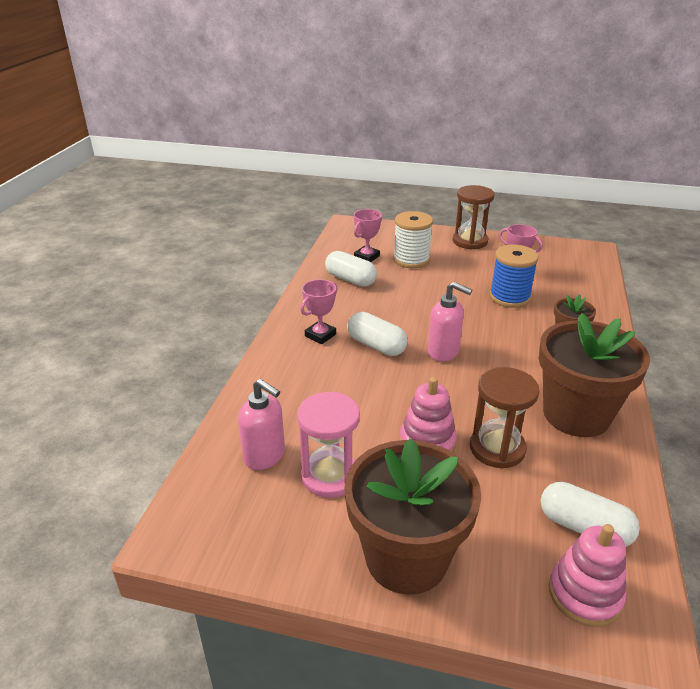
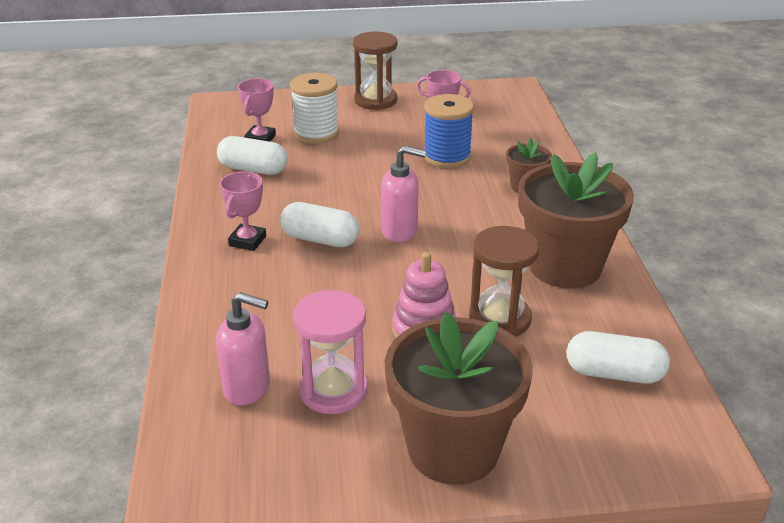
camera: 20 degrees left, 0 degrees up
pink stacking toy [549,524,626,627] -> none

